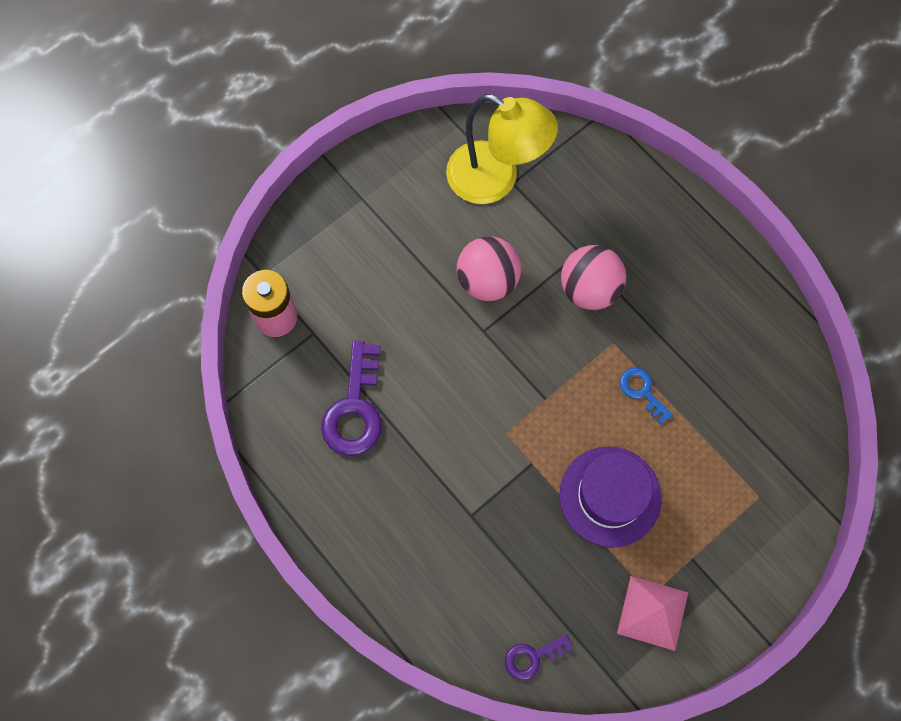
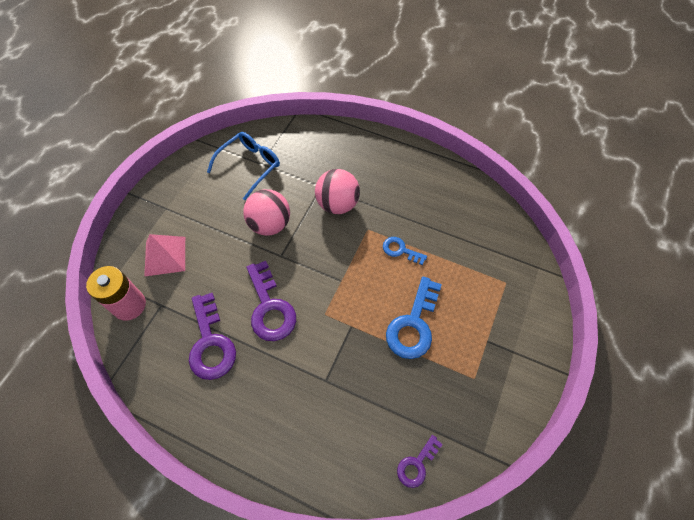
camera: 25 degrees left, 10 degrees down
yellow lamp [446,94,558,204] -> blue glasses [207,132,280,200]
purple hat [559,446,662,548] -> blue key [386,277,442,359]
pink pyramid [617,576,688,651] -> pink pyramid moved to [144,234,185,277]
none -> purple key [246,261,296,341]

